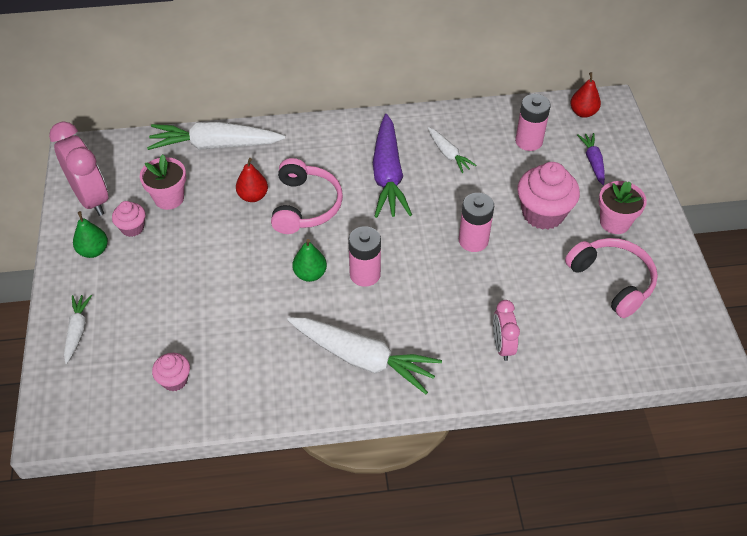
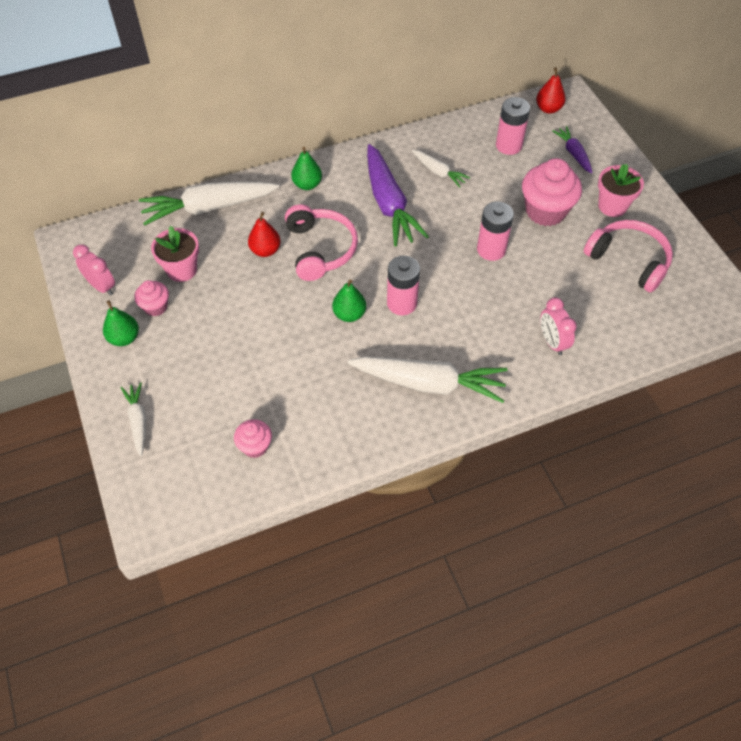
camera: 15 degrees left, 5 degrees up
pink clock [49,121,108,216] -> pink clock [73,245,115,296], size x0.58
none -> green pear [291,147,322,190]

